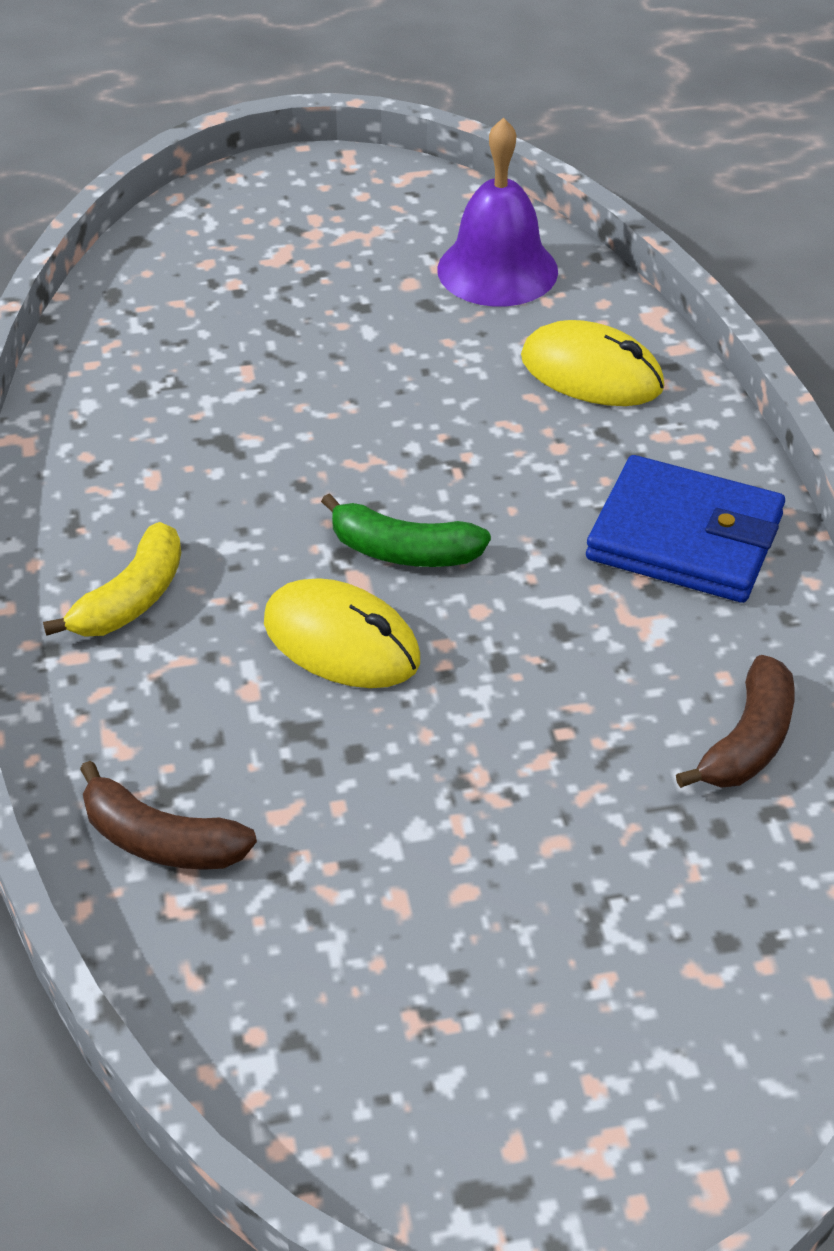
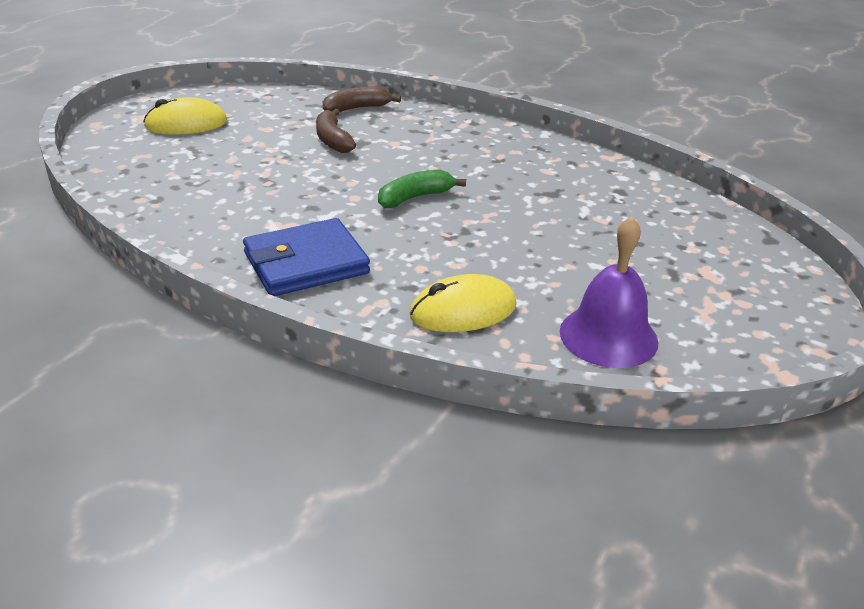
camera: 130 degrees right, 10 degrees down
yellow banana [43,522,181,637] -> none
yellow mouse [264,578,420,688] -> yellow mouse moved to [143,97,227,135]
brown banana [676,655,795,788] -> brown banana moved to [316,109,356,153]

